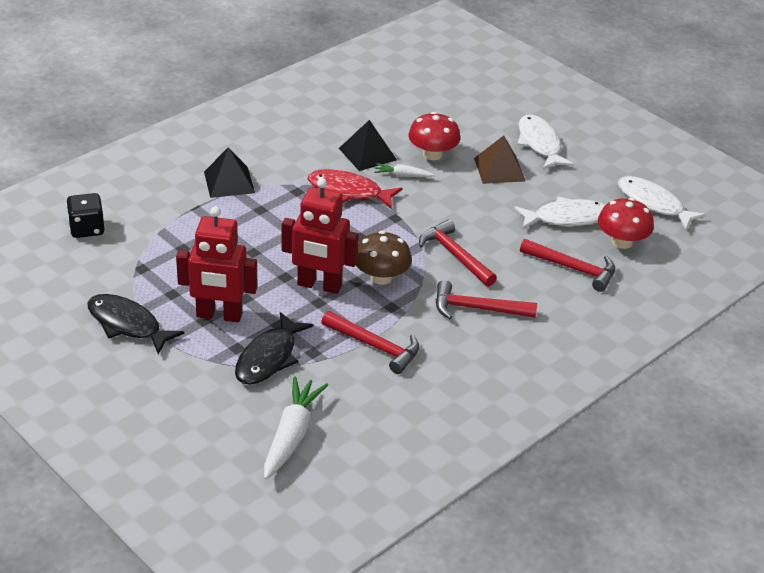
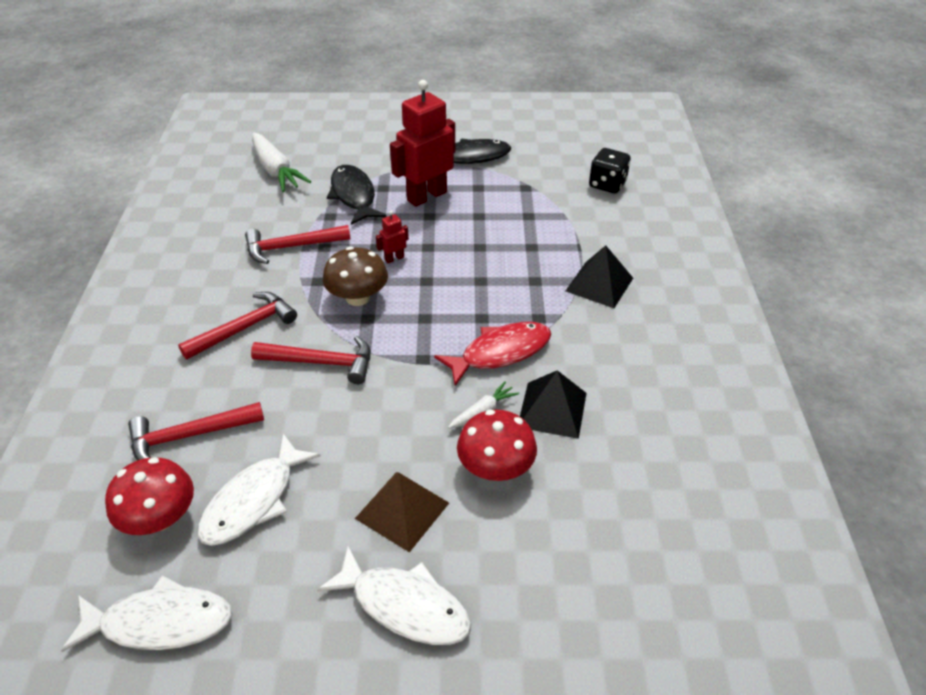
camera: 135 degrees right, 5 degrees up
red robot [282,178,359,294] -> red robot [376,211,409,263], size x0.43

